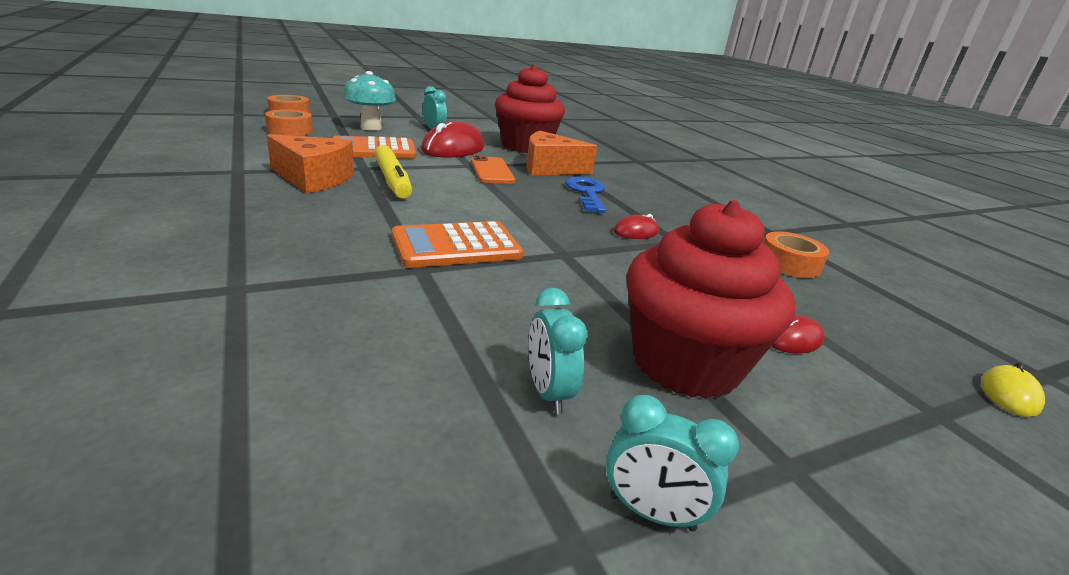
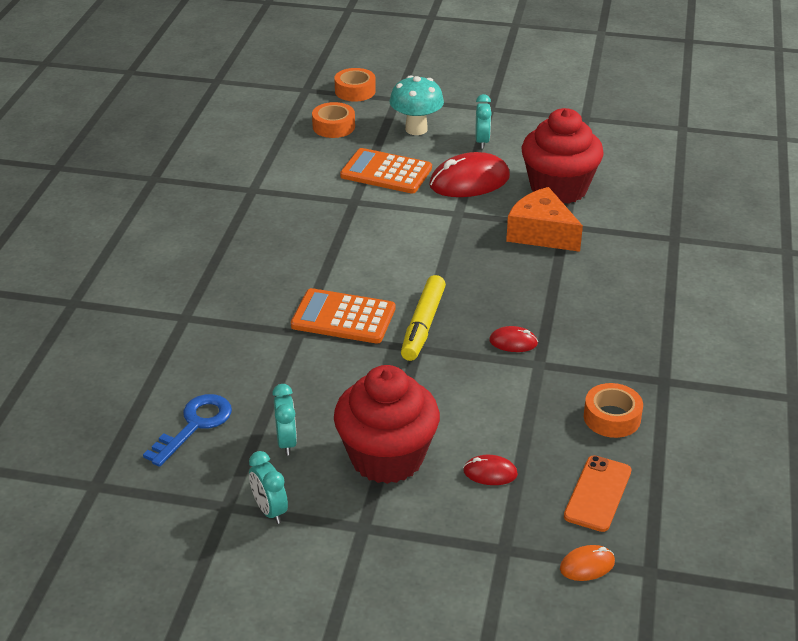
camera: 40 degrees right, 10 degrees up
orange cheese [267,134,354,194] -> none
yellow marker [375,145,412,199] -> yellow marker moved to [401,275,446,361]
orange phone [471,156,515,183] -> orange phone moved to [564,455,631,532]
turquoise clock [529,288,588,414] -> turquoise clock turned 150 degrees clockwise [272,384,297,455]
blue key [565,176,606,213] -> blue key moved to [143,394,232,467]
yellow mouse [981,363,1045,417] -> orange mouse [560,545,615,581]

